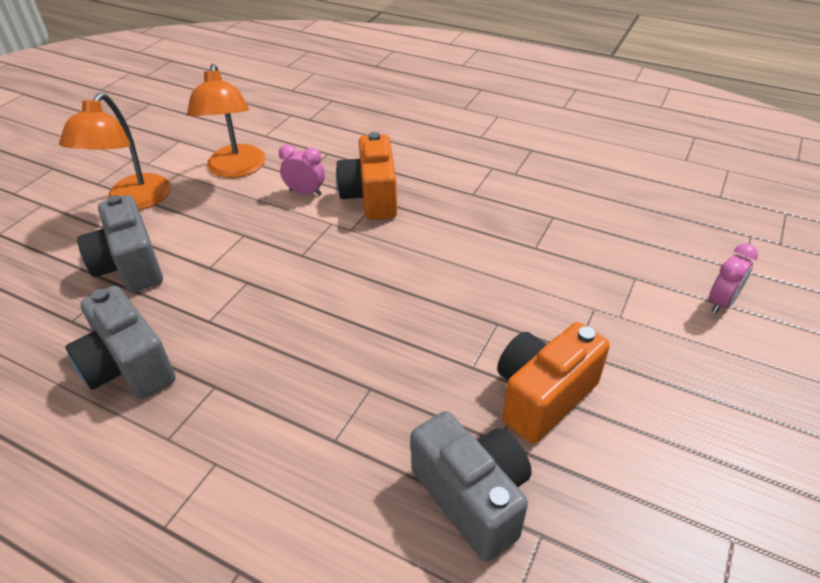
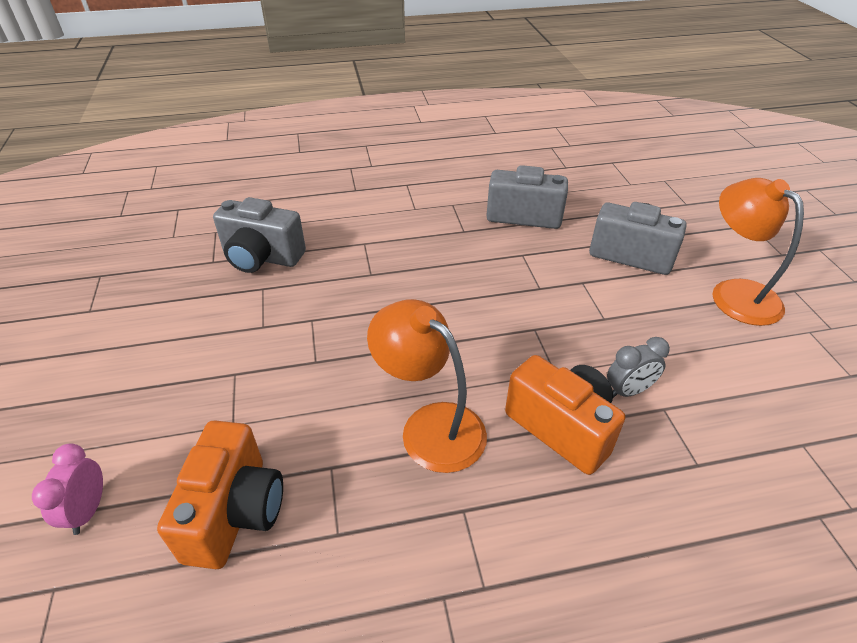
camera: 140 degrees right, 0 degrees up
orange lamp [187,64,265,178] -> orange lamp moved to [367,299,487,473]
pink clock [279,144,325,196] -> grey clock [607,337,670,398]
orange camera [497,322,610,443] -> orange camera moved to [157,420,283,569]

